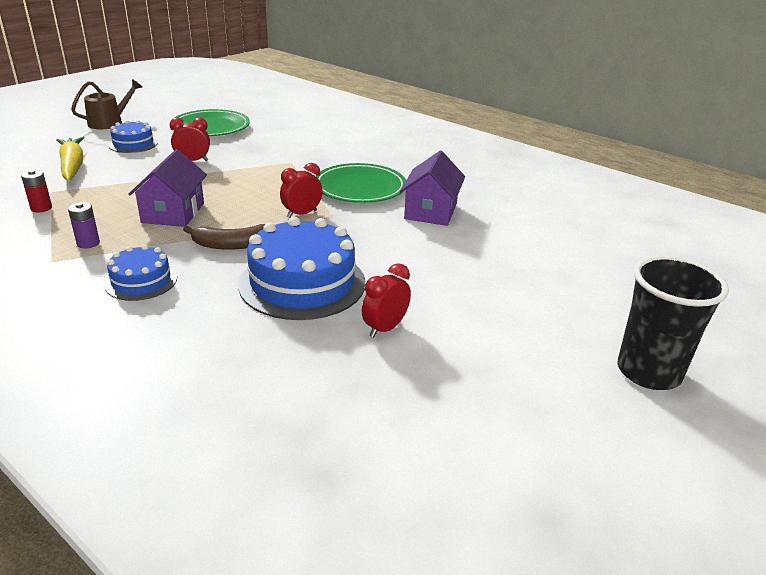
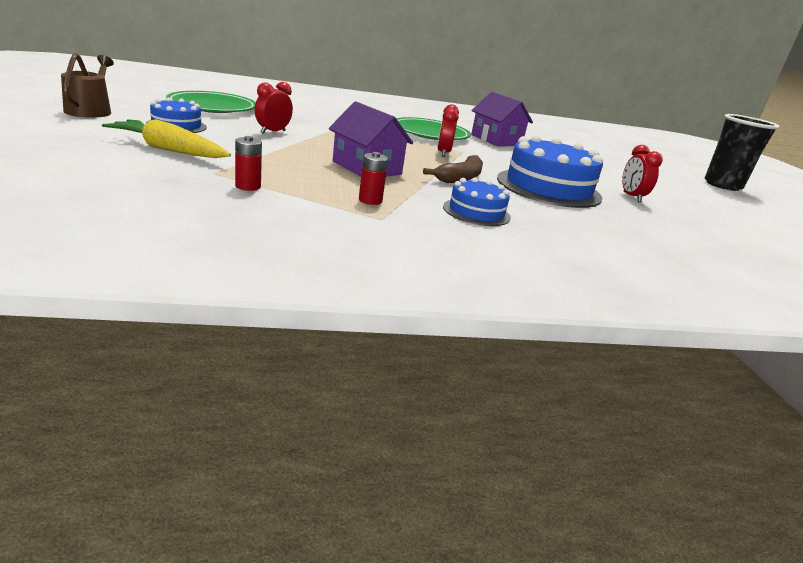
camera: 50 degrees left, 5 degrees down
purple battery [68,202,100,248] -> red battery [359,152,388,205]

